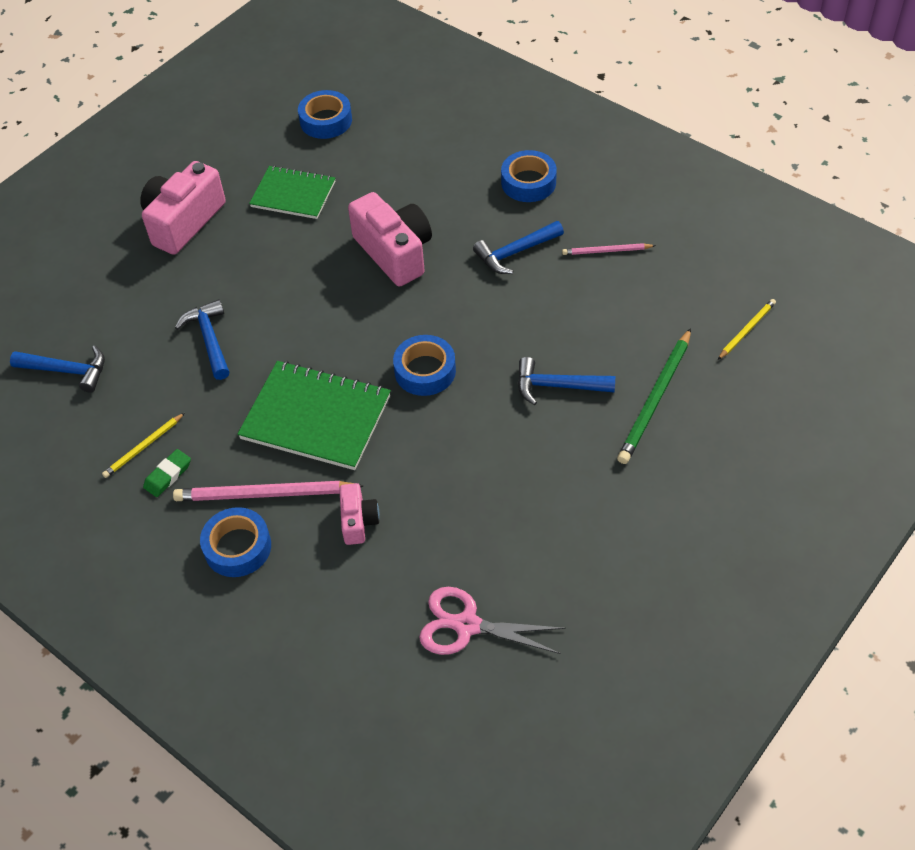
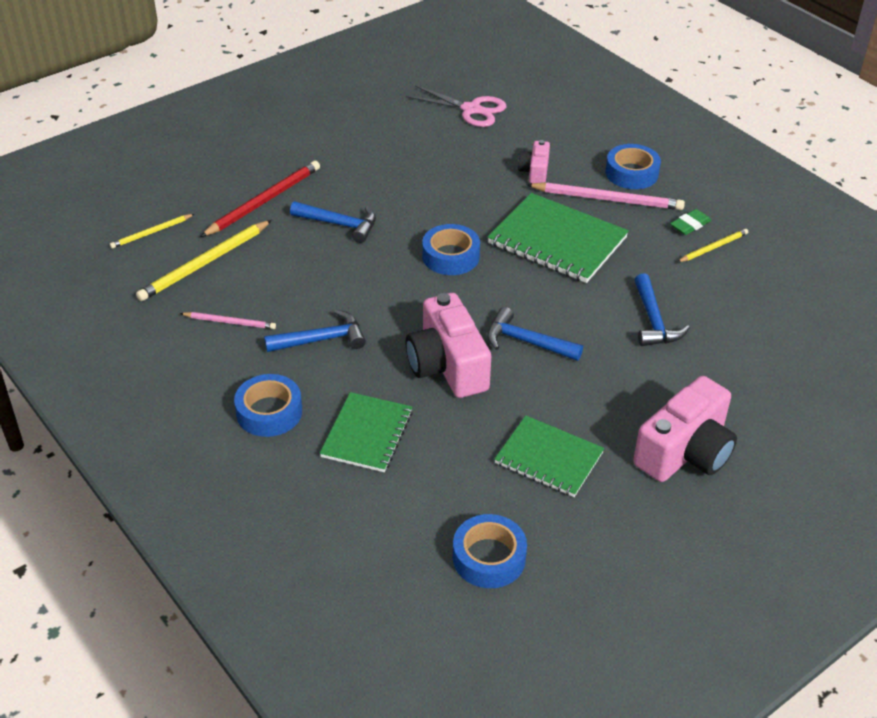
camera: 170 degrees left, 10 degrees down
blue hammer [10,345,105,393] -> blue hammer moved to [487,307,583,361]
green pencil [617,328,691,464] -> red pencil [200,161,320,237]
none -> yellow pencil [136,220,272,301]
none -> green notebook [320,392,413,472]

